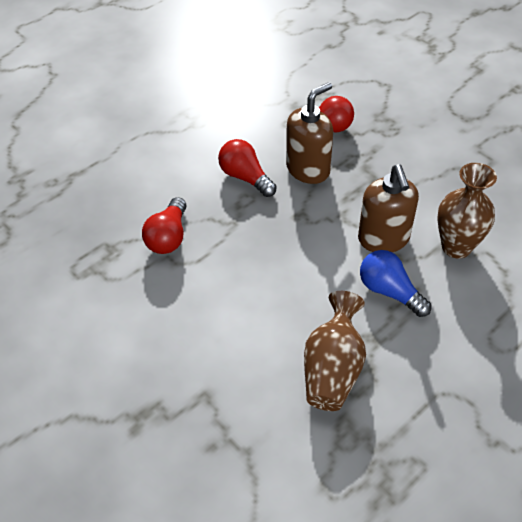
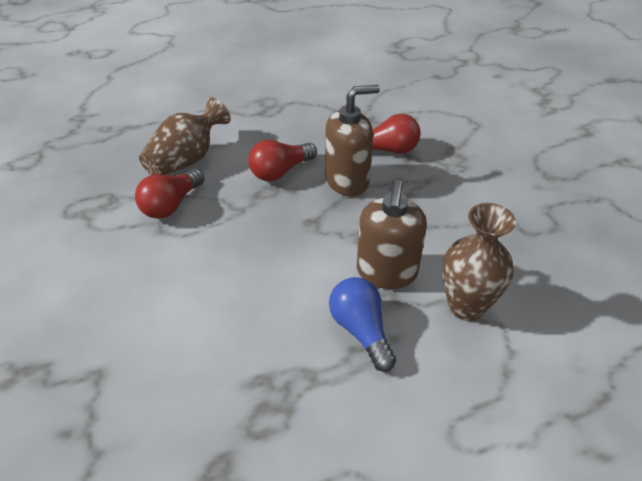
camera: 20 degrees right, 5 degrees down
red light bulb [218,139,277,197] -> red light bulb turned 105 degrees counterclockwise [248,140,317,181]
brown vase [304,291,366,411] -> brown vase moved to [139,97,231,175]

